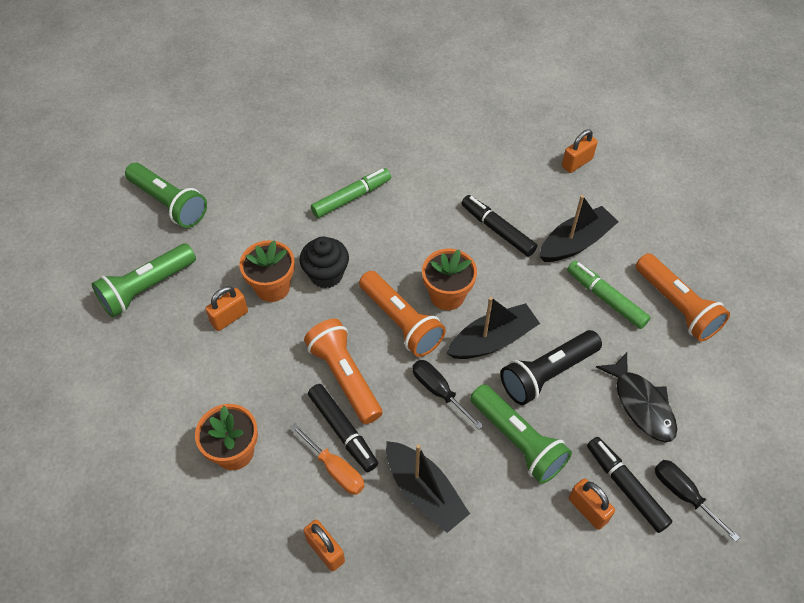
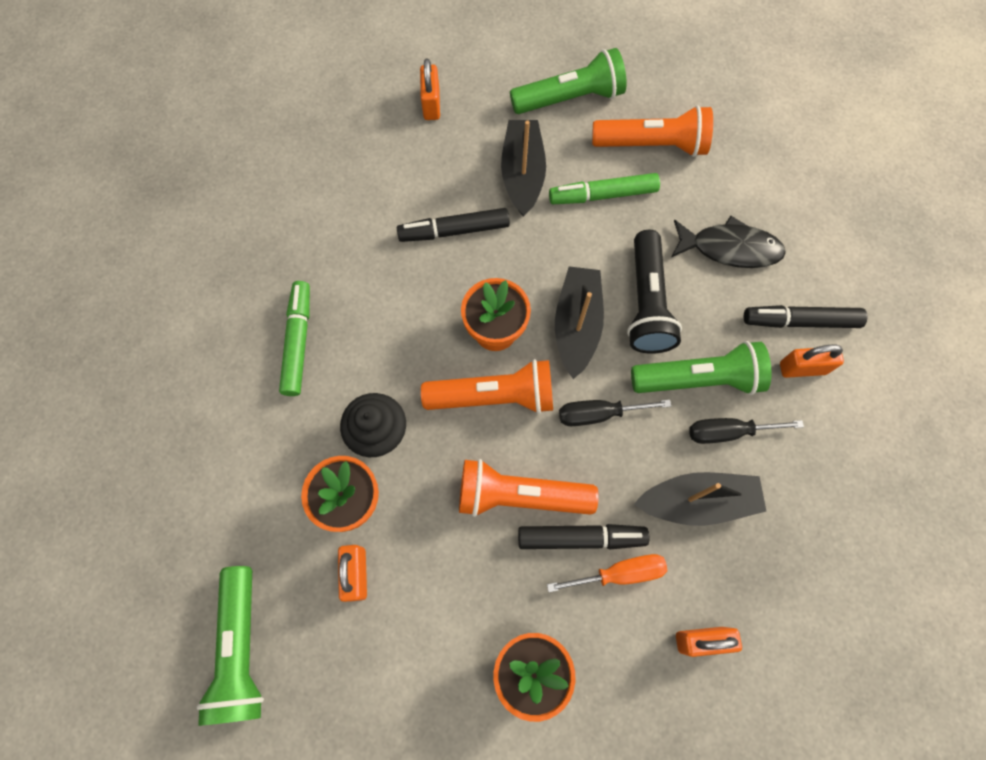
camera: 55 degrees left, 15 degrees up
green flashlight [125,163,207,228] -> green flashlight moved to [510,48,627,114]
black screwdriver [655,460,740,542] -> black screwdriver moved to [689,418,804,444]

